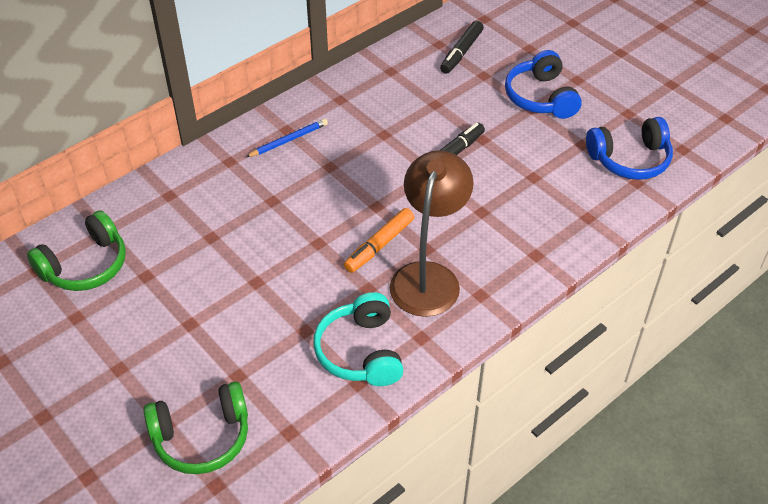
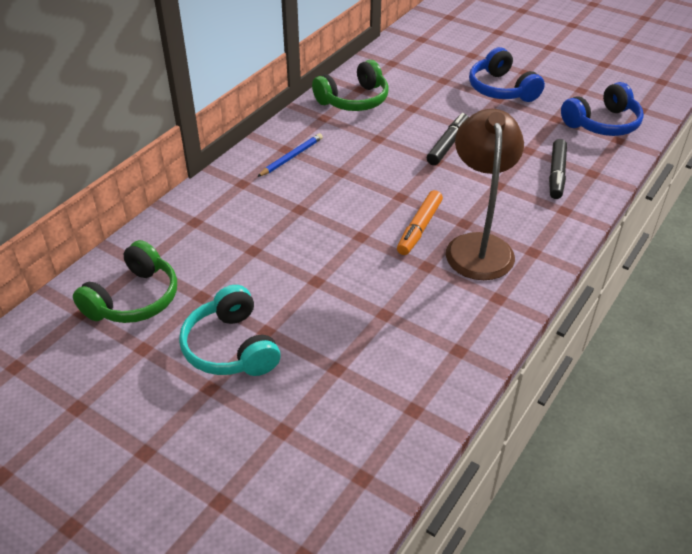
camera: 15 degrees left, 5 degrees down
green headphones [144,381,248,474] -> green headphones moved to [312,60,389,111]
turquoise headphones [313,292,404,386] -> turquoise headphones moved to [179,285,281,376]
black marker [440,21,484,74] -> black marker moved to [549,139,567,199]

